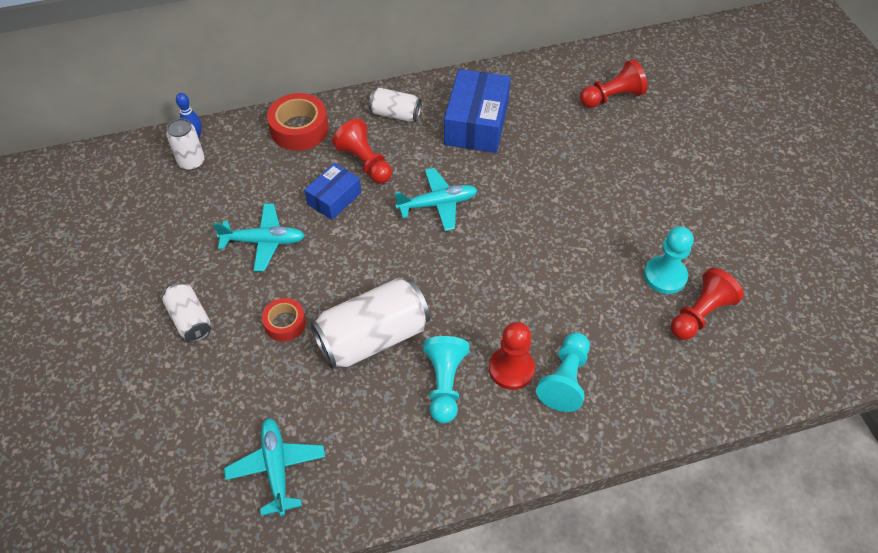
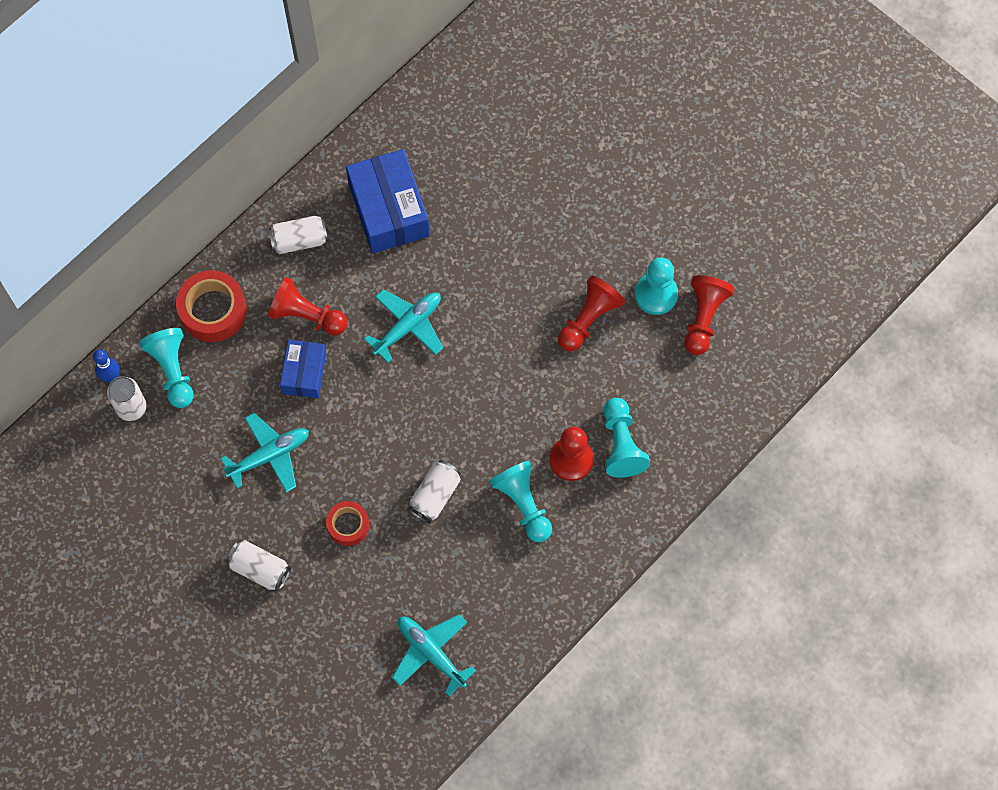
camera: 30 degrees left, 15 degrees up
white can [310,278,430,369] -> white can [408,460,461,523], size x0.55
red pawn [580,59,648,108] -> red pawn moved to [558,276,626,352]
none -> turquoise pawn [139,328,194,408]

